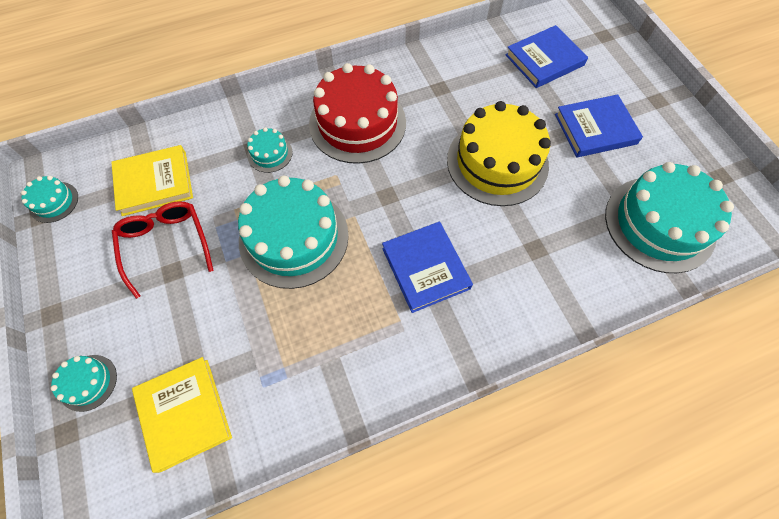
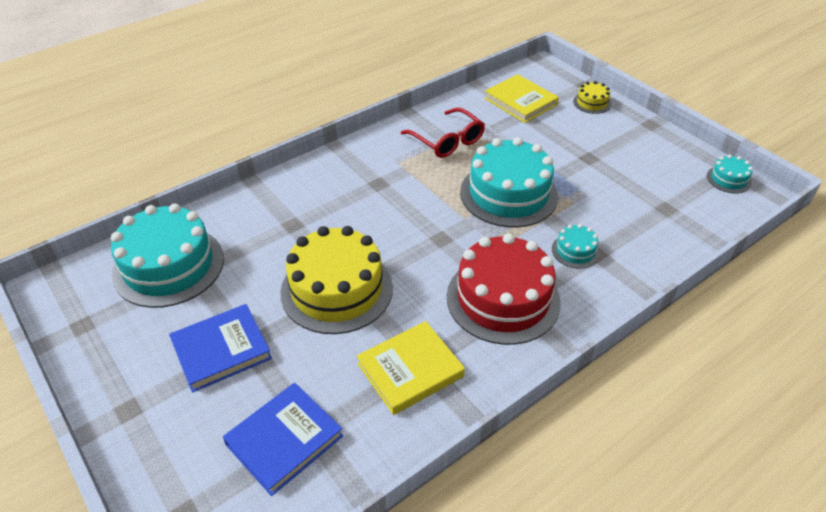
camera: 165 degrees right, 20 degrees down
turquoise cake [50,355,117,412] -> yellow cake [573,81,611,114]
yellow book [111,145,193,216] -> yellow book moved to [357,321,465,415]
red glasses [112,201,214,299] -> red glasses moved to [401,108,485,158]
blue book [382,221,473,313] -> none

